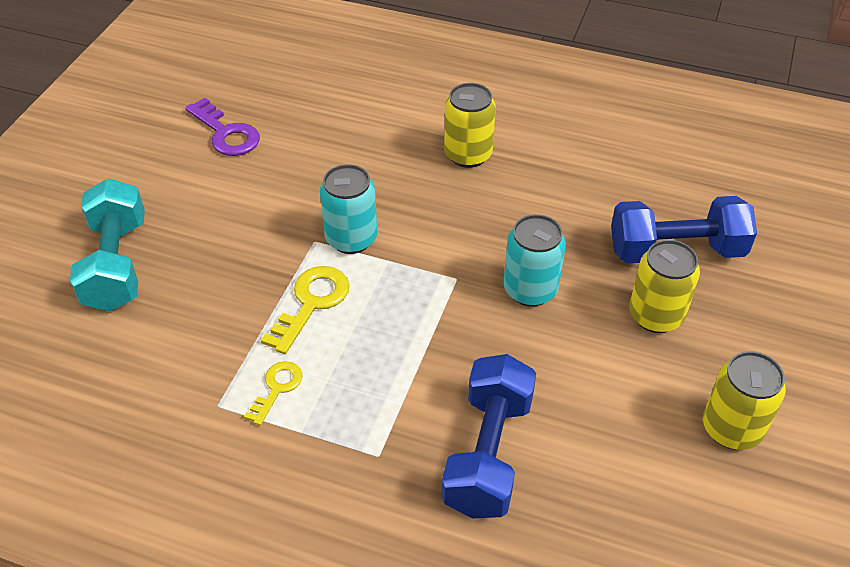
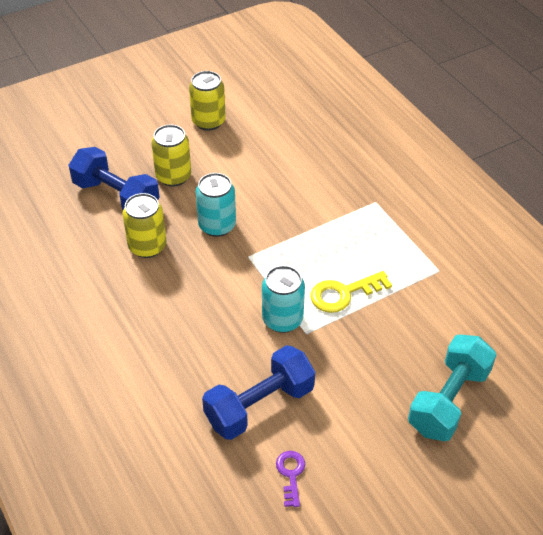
camera: 140 degrees left, 0 degrees up
purple key [185,98,260,156] -> purple key [276,451,305,507], size x0.63
yellow key [244,361,303,425] -> none
blue dumbbell [442,354,536,519] -> blue dumbbell moved to [202,345,315,440]
yellow can [444,83,496,168] -> yellow can moved to [122,193,167,258]

